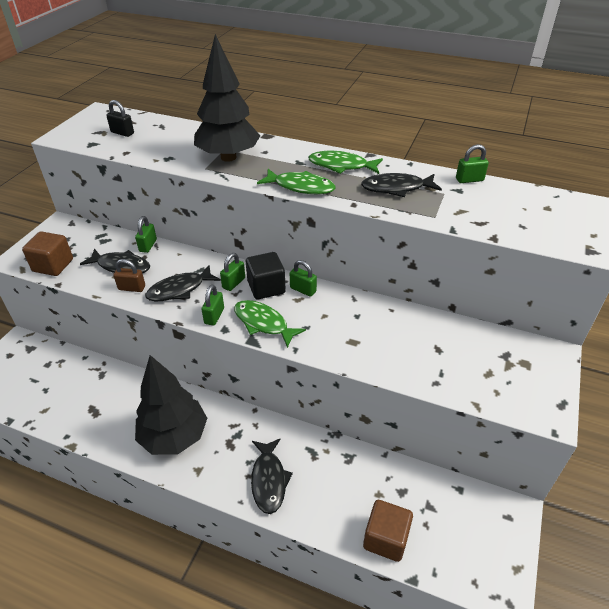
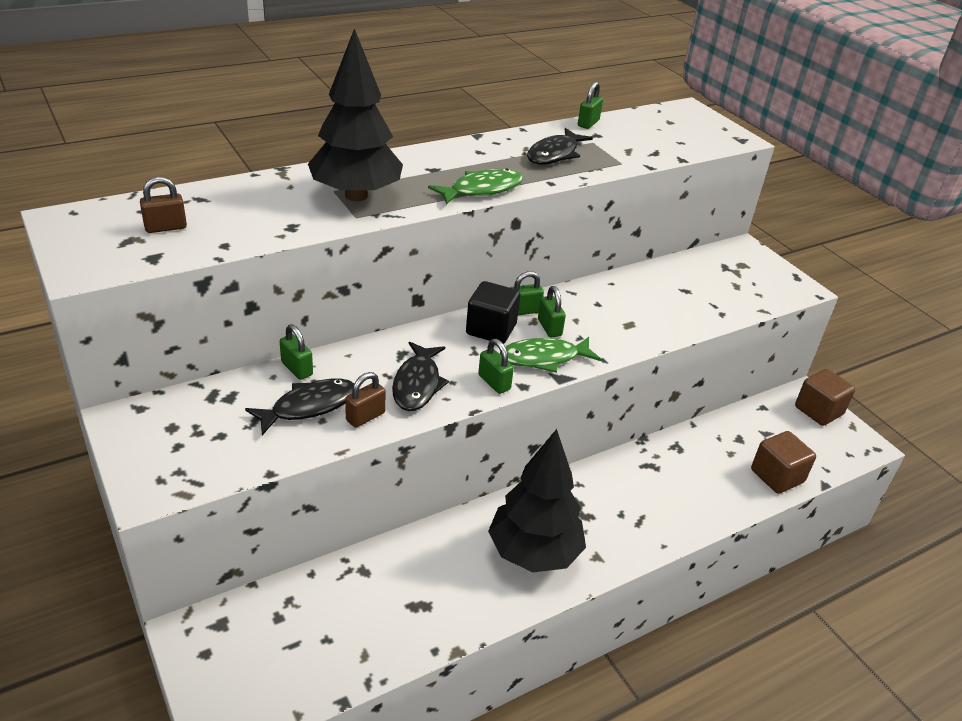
camera: 55 degrees left, 5 degrees down
brown cube [22,231,73,276] -> brown cube moved to [795,369,855,426]
black padlock [106,100,134,137] -> brown padlock [140,177,187,233]
green padlock [220,253,245,291] -> green padlock moved to [538,286,566,337]
black fish [251,438,293,514] -> none
green fish [308,151,383,174] -> none

